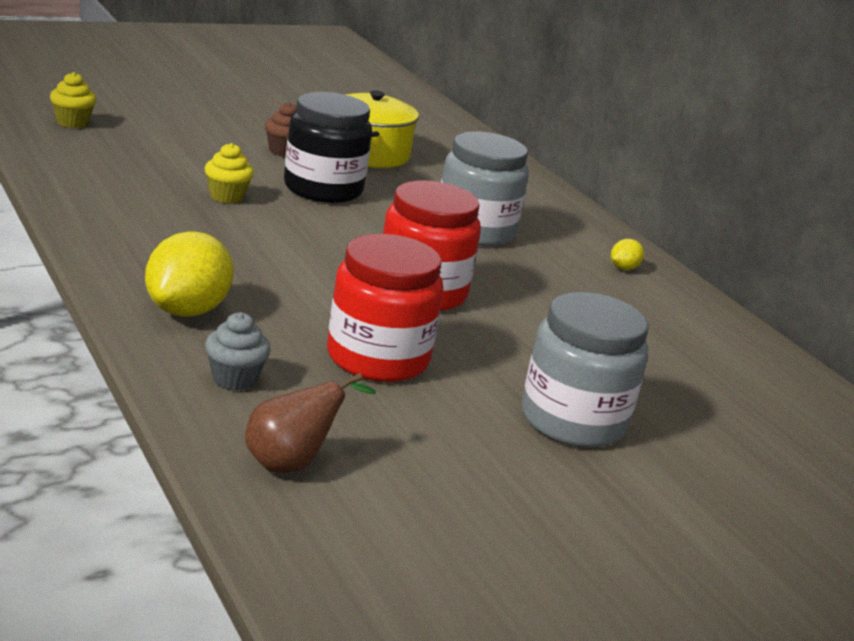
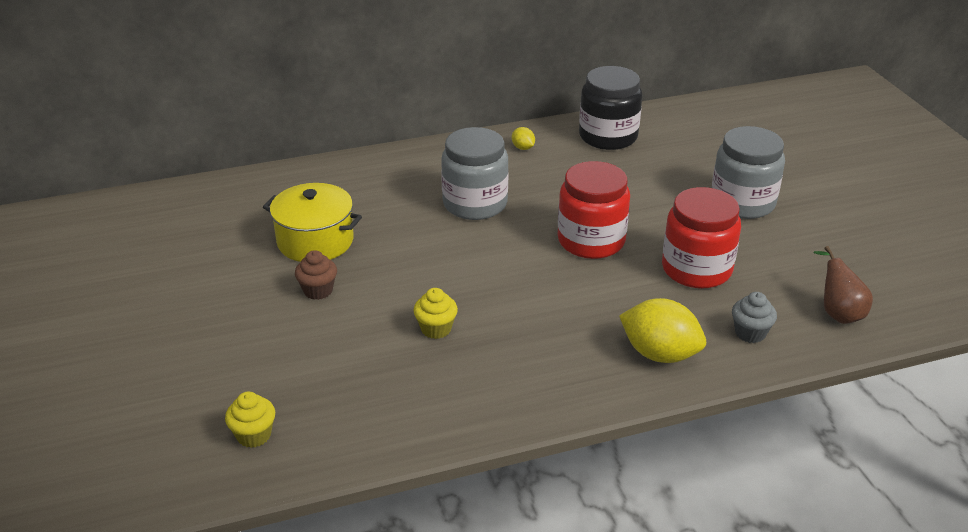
camera: 75 degrees left, 10 degrees up
black jar [284,92,372,203] -> black jar moved to [579,66,642,150]

